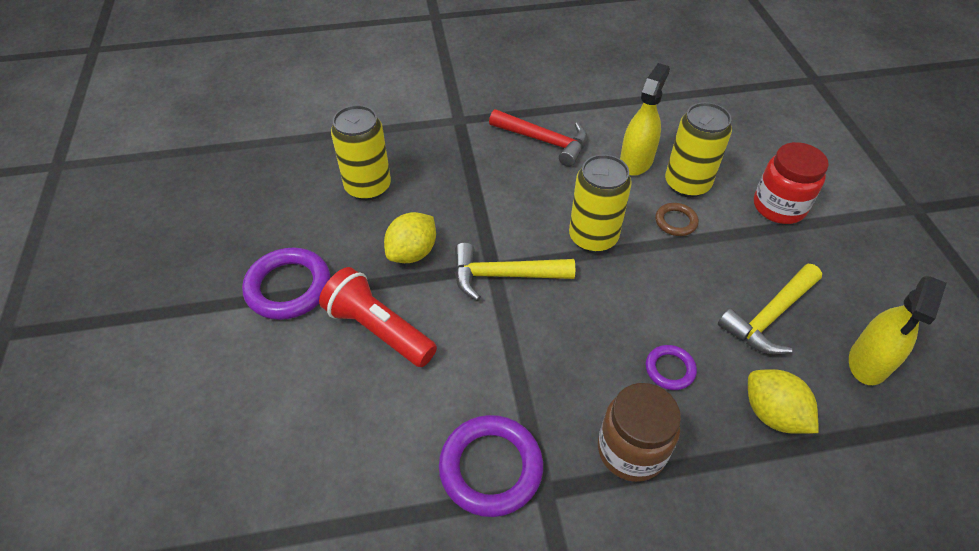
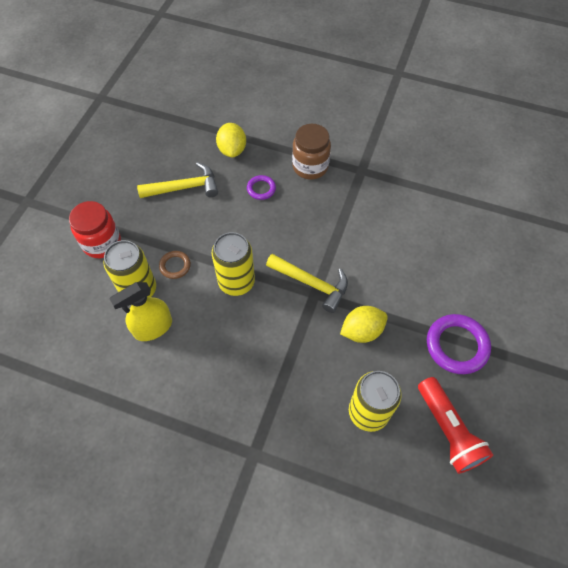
camera: 150 degrees left, 10 degrees up
red flashlight [319,267,437,367] -> red flashlight moved to [418,377,493,474]
purple ring [439,415,543,517] -> none
red hammer [489,109,587,167] -> none
yellow spray bottle [849,276,947,385] -> none

